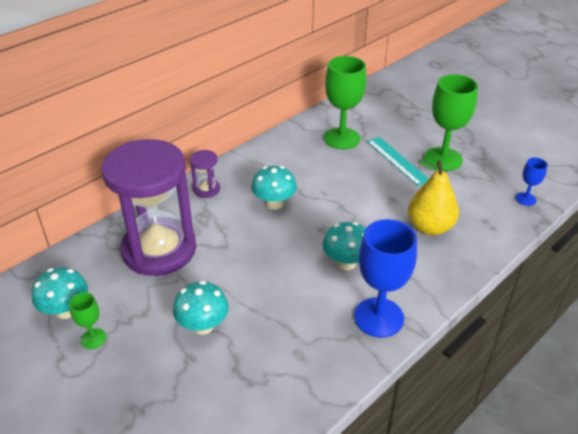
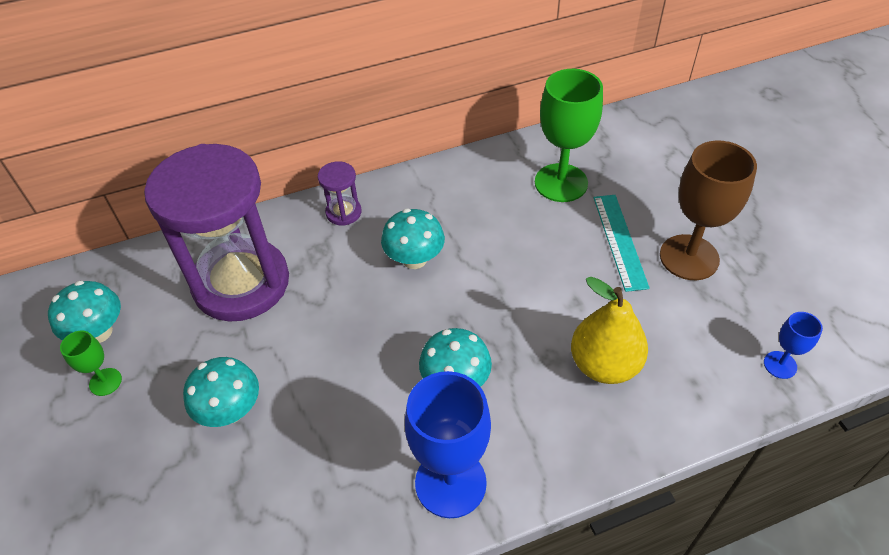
camera: 25 degrees right, 10 degrees up
green goblet [424,74,478,171] -> brown goblet [660,141,757,280]

